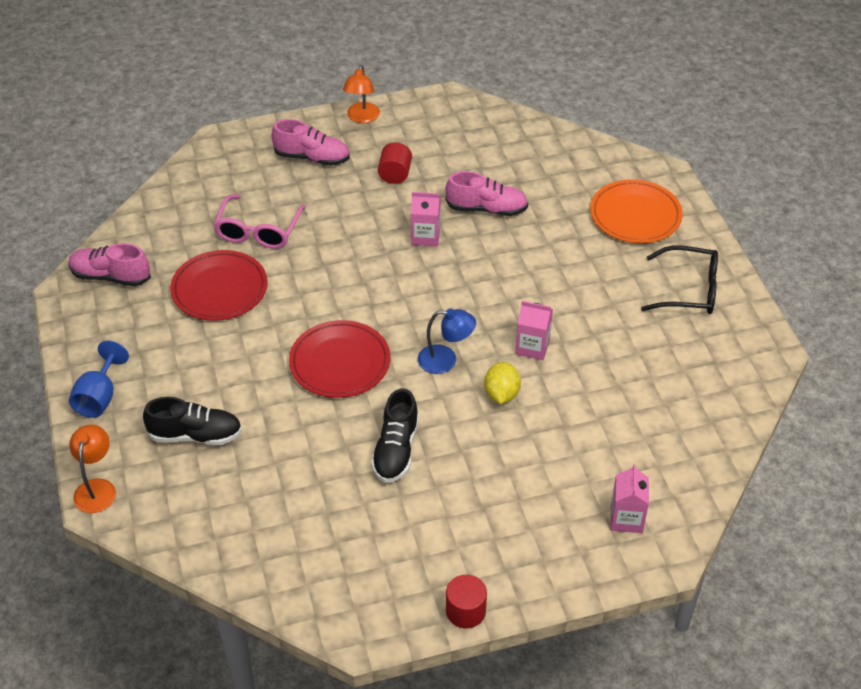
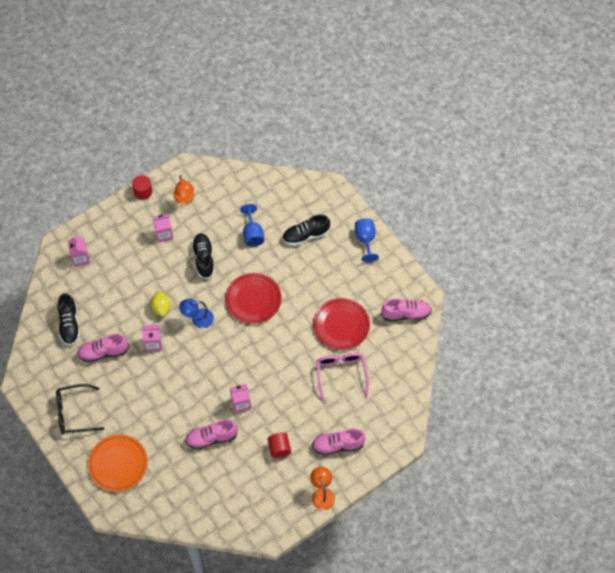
camera: 160 degrees right, 15 degrees up
orange lamp [69,424,116,513] -> orange lamp moved to [173,175,194,204]
none -> black shoe [57,293,80,346]
none -> pink shoe [77,334,129,363]
none -> pink carton [152,214,173,243]
none -> blue goblet [240,204,264,247]

